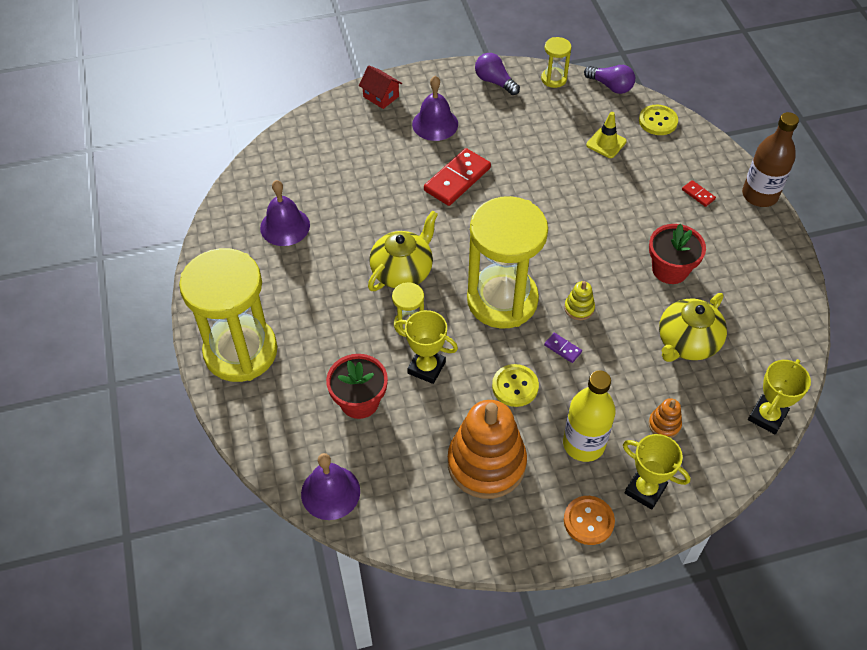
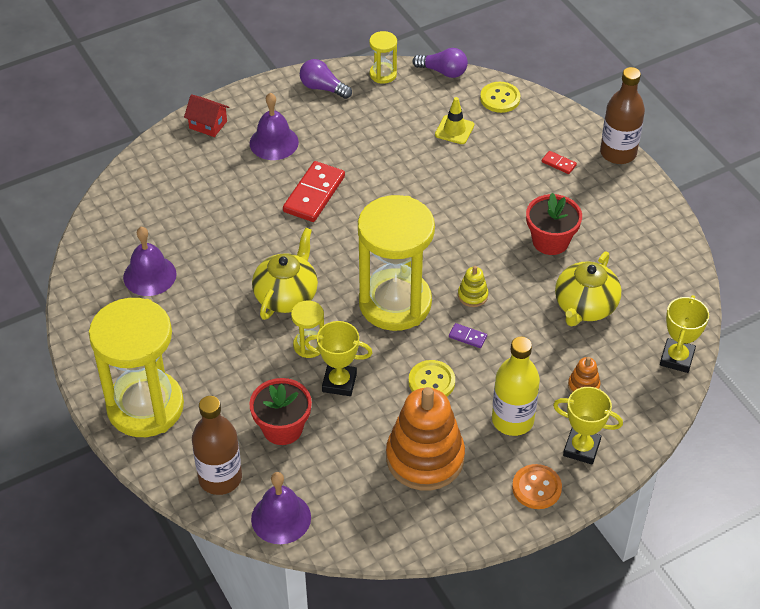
camera: 15 degrees left, 5 degrees down
none -> brown bottle [192,396,242,495]

